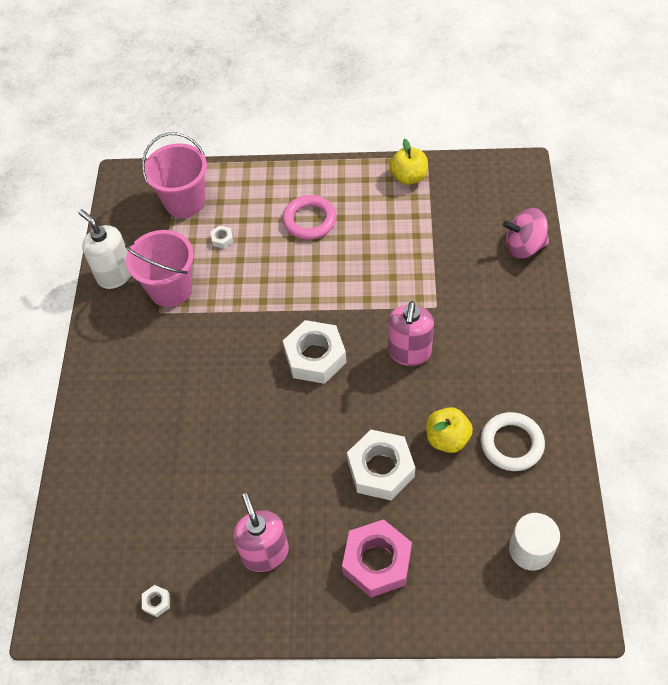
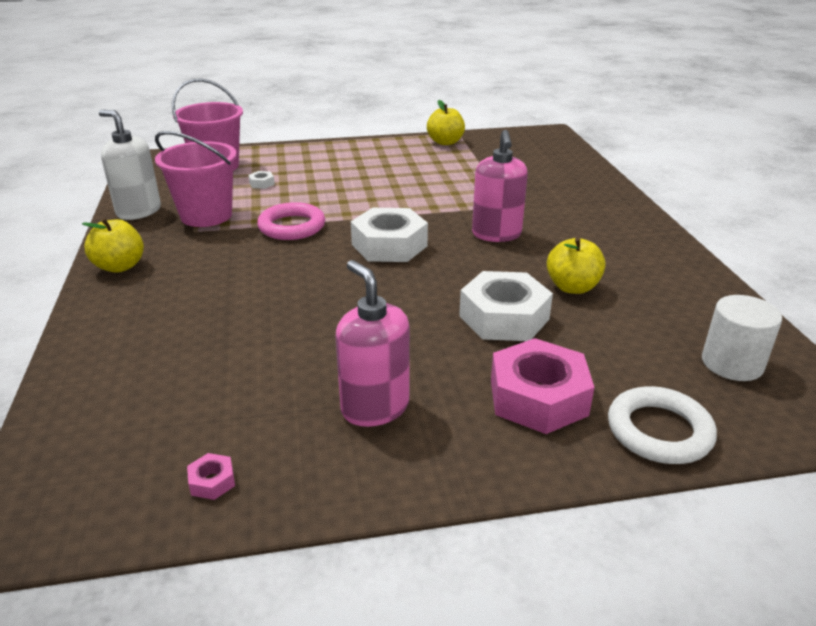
camera: 15 degrees left, 25 degrees down
white nut [142,585,170,617] -> pink nut [187,453,235,500]
pink ring [283,195,336,240] -> pink ring moved to [257,202,325,240]
white ring [481,412,545,471] -> white ring moved to [608,386,717,464]
pink spinning top [503,208,549,259] -> none
none -> yellow apple [82,218,144,273]

